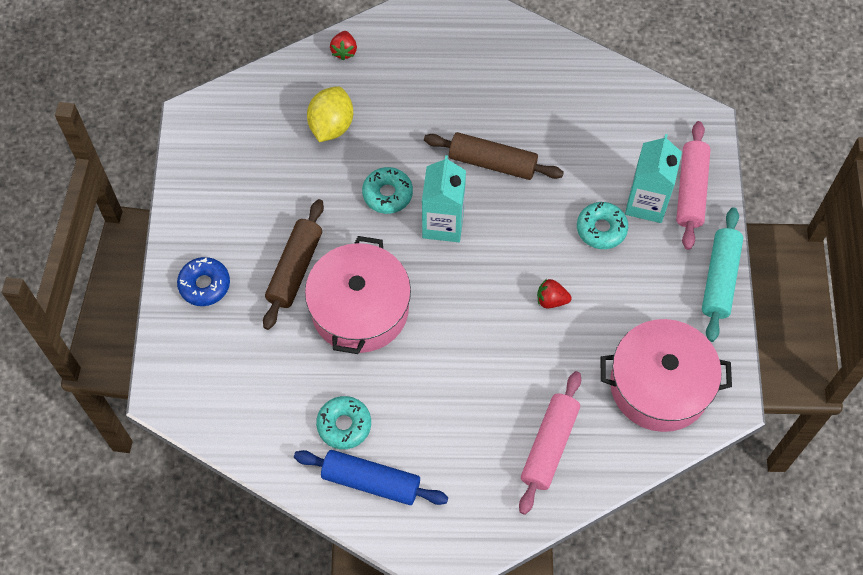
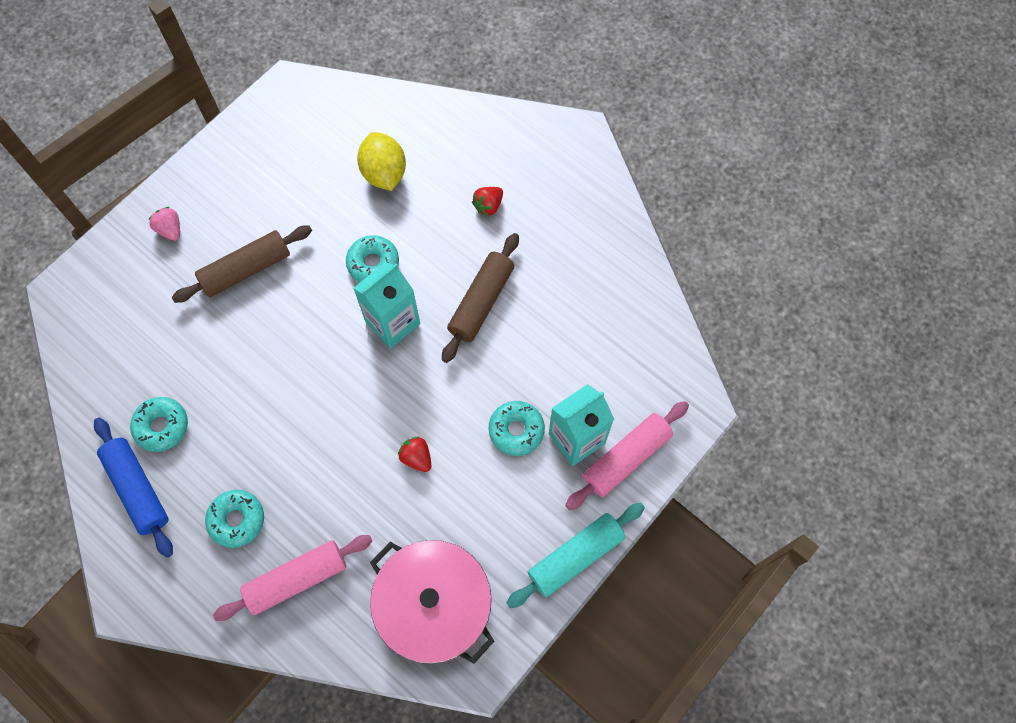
camera: 40 degrees right, 5 degrees up
blue donut [177,257,230,306] -> pink strawberry [148,207,180,241]
pink pot [305,236,411,354] -> none
yellow lemon [307,86,353,142] -> yellow lemon turned 75 degrees counterclockwise [357,132,406,191]
red strawberry [330,31,357,60] -> red strawberry moved to [472,187,503,216]
brown rolling pin [424,132,564,180] -> brown rolling pin turned 60 degrees clockwise [442,233,519,363]
none -> turquoise donut [205,490,264,548]

